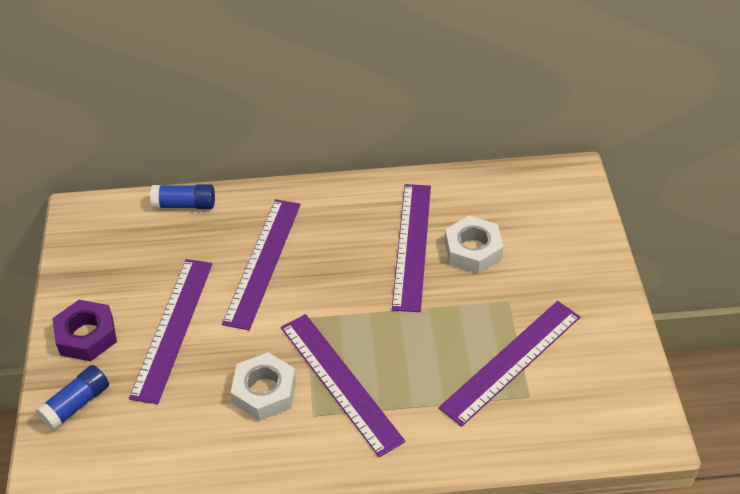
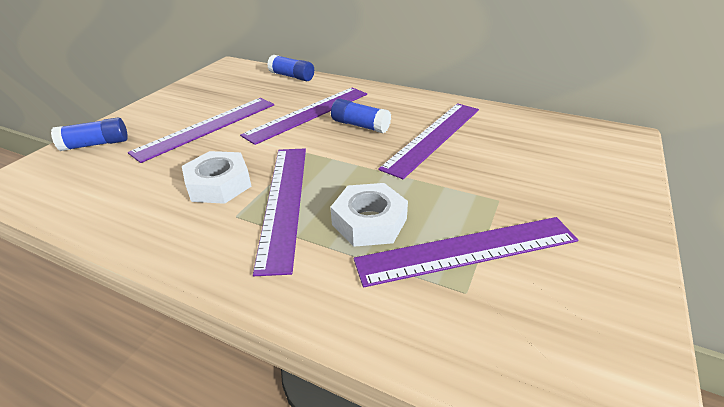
camera: 30 degrees right, 10 degrees down
purple nut [52,300,117,361] -> none
white nut [445,216,503,274] -> white nut moved to [330,183,408,247]
none -> blue glue stick [331,99,391,133]

